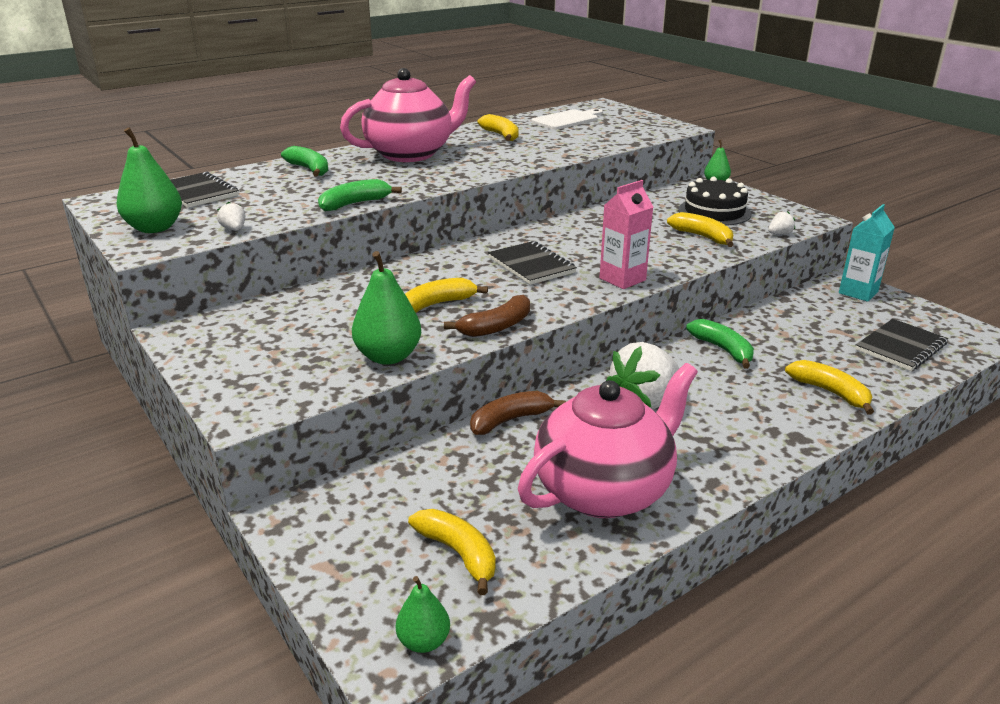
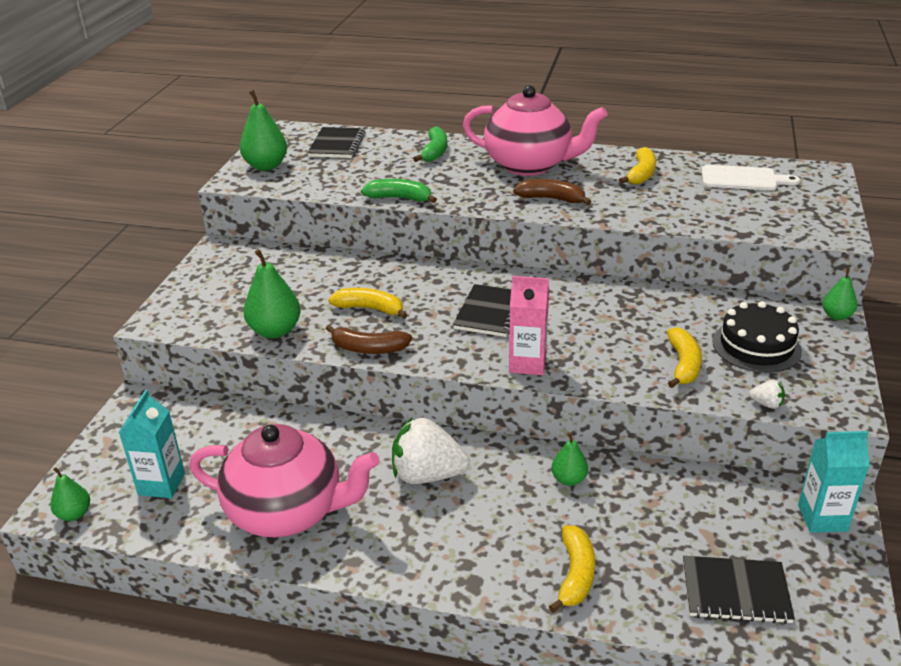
camera: 50 degrees right, 5 degrees up
white strawberry [217,202,245,231] -> none
yellow banana [408,509,496,595] -> turquoise carton [119,390,185,498]
brown banana [470,391,566,435] -> brown banana moved to [513,179,591,205]
green banana [686,319,754,369] -> green pear [551,432,588,486]

